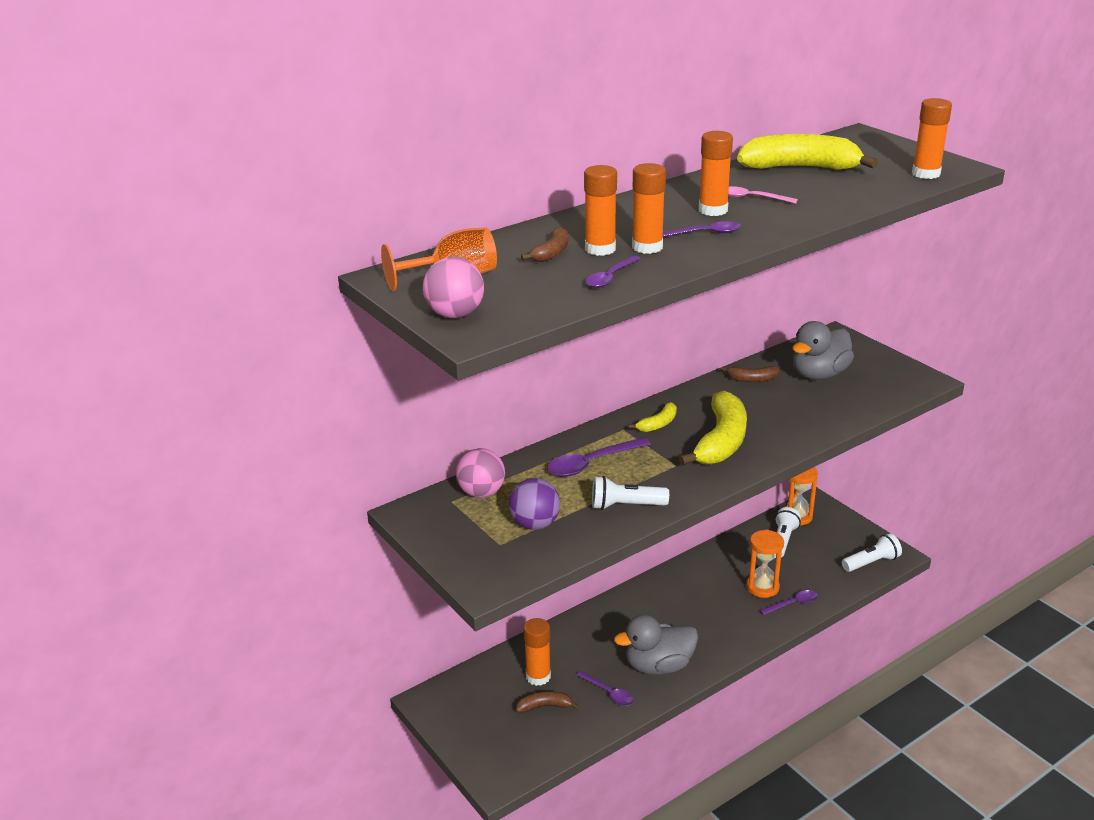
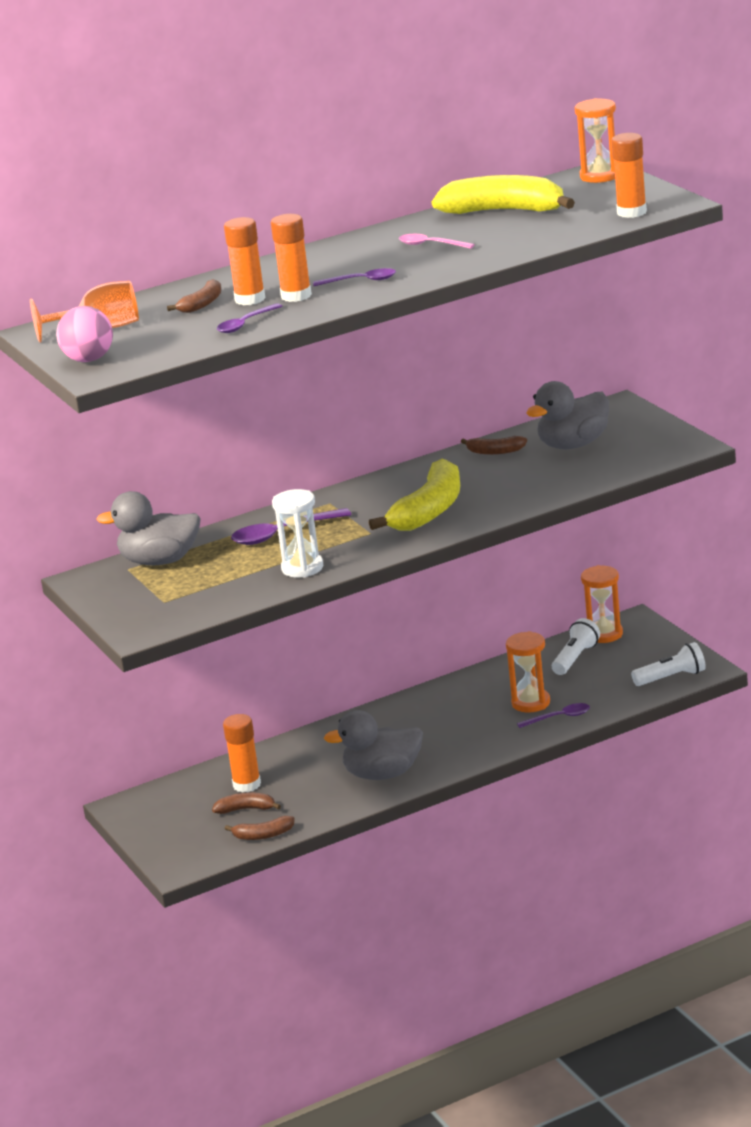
camera: 10 degrees right, 5 degrees down
pink ball [456,448,505,498] -> grey duck [96,491,201,566]
purple ball [509,478,560,530] -> none
purple spoon [576,671,634,706] -> none
white flashlight [592,476,669,510] -> white hourglass [272,489,323,578]
yellow banana [628,402,677,432] -> none
orange glue stick [699,131,733,216] -> none
none -> brown banana [225,816,295,840]
none -> orange hourglass [574,98,616,183]

